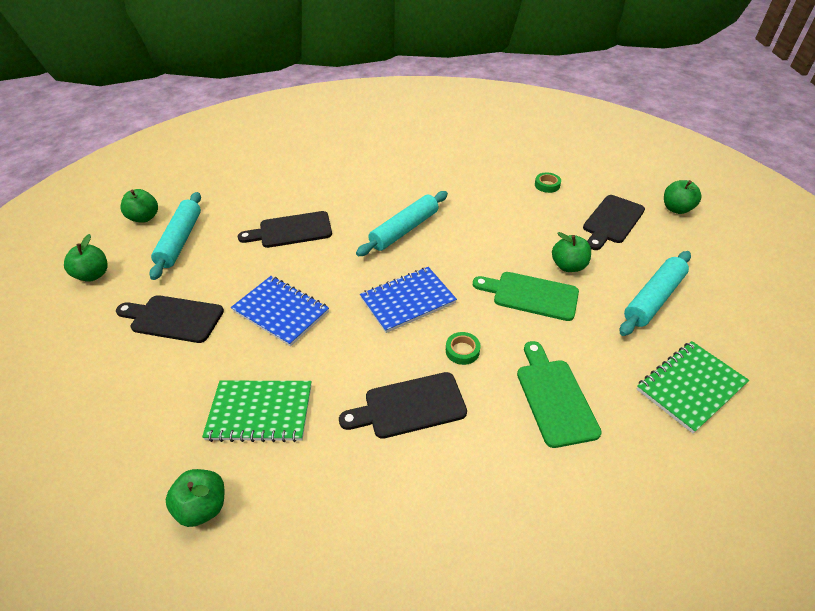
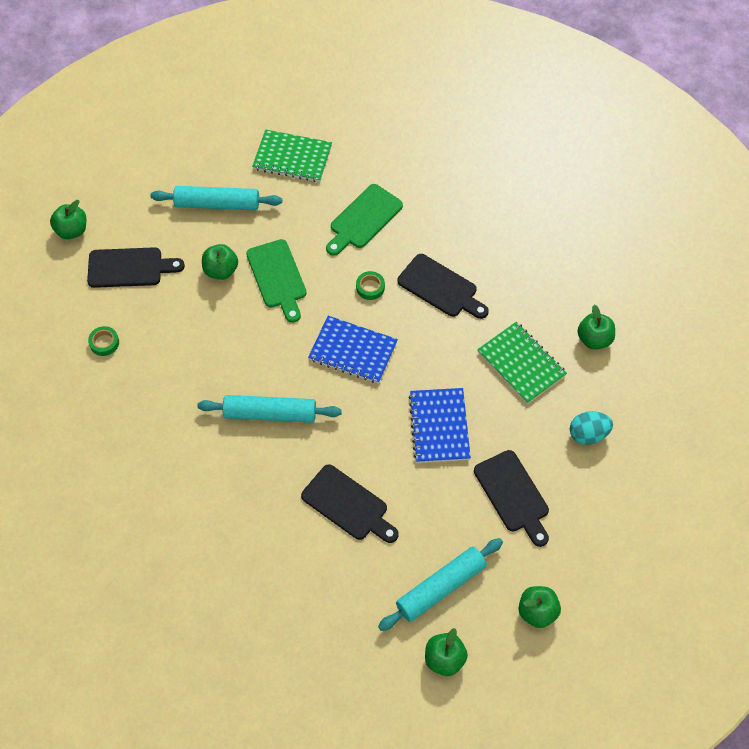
camera: 130 degrees left, 15 degrees up
none -> turquoise egg [570,411,613,445]

